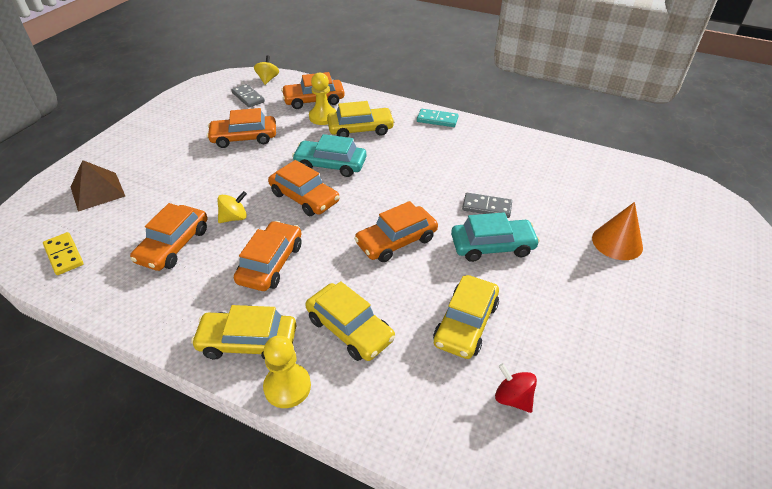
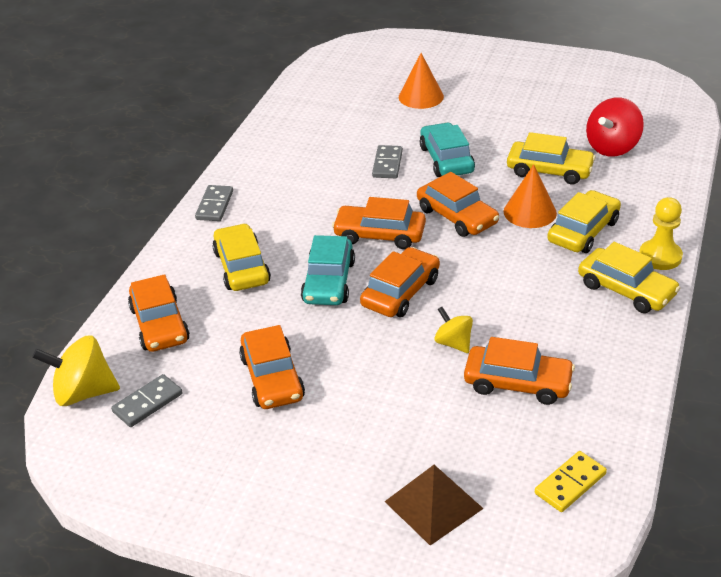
camera: 95 degrees left, 5 degrees down
yellow car [191,305,297,360] -> yellow car turned 45 degrees counterclockwise [578,242,680,313]
orange car [234,221,301,291] -> orange car moved to [332,197,426,249]
yellow spinning top [254,55,279,85] -> yellow spinning top [32,336,120,406], size x1.66
yellow pawn [309,73,336,125] -> none
turquoise domino [417,109,458,127] -> grey domino [195,185,233,221]
red spinning top [495,363,537,413] -> red spinning top [586,97,644,157], size x1.66
none -> orange cone [504,164,557,228]

